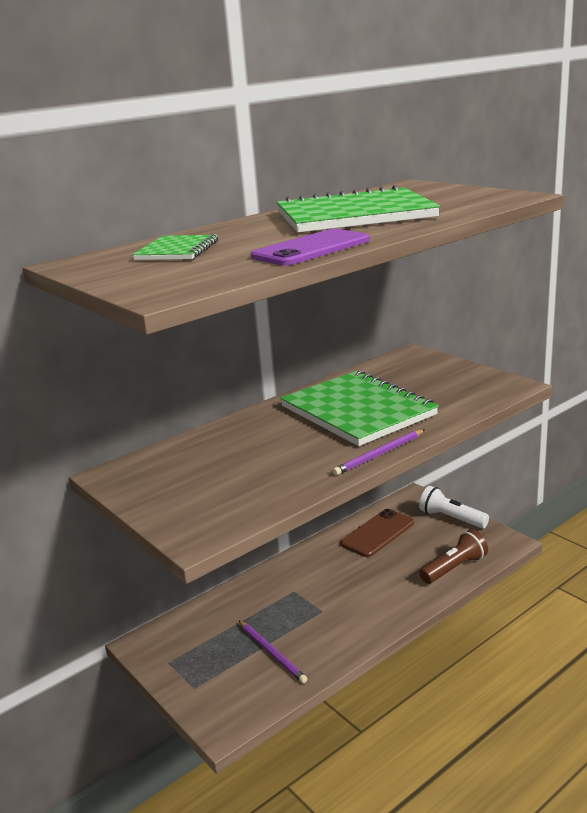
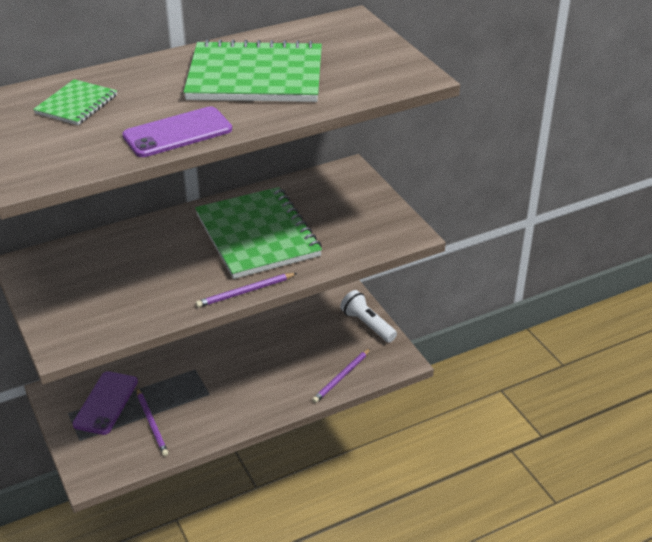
camera: 10 degrees right, 15 degrees up
brown phone [340,509,414,557] -> none
brown flashlight [419,529,488,584] -> purple pencil [312,348,371,403]
none -> purple phone [73,371,138,435]

